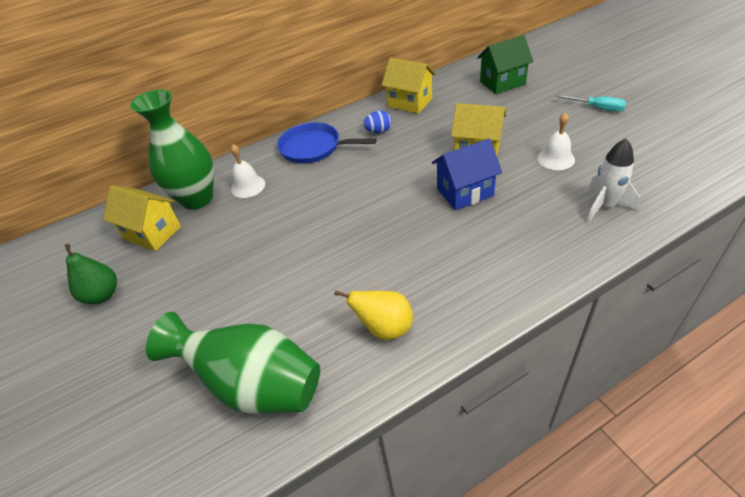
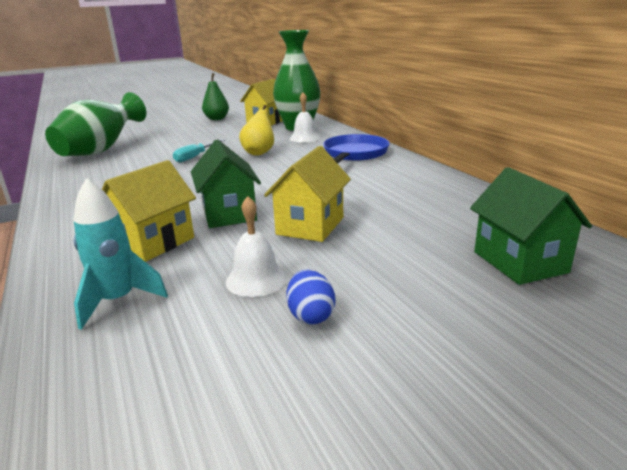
camera: 90 degrees right, 20 degrees down
yellow pear [334,290,413,340] -> yellow pear moved to [239,105,274,156]
blue egg [363,111,392,133] -> blue egg moved to [286,270,335,325]
yellow house [382,57,436,114] -> yellow house moved to [102,160,196,262]
blue house [432,138,502,210] -> green house [191,140,261,228]
turquoise screwdriver [556,95,626,112] -> turquoise screwdriver moved to [173,139,225,163]
white rocket [587,138,640,222] -> turquoise rocket [74,178,168,330]

